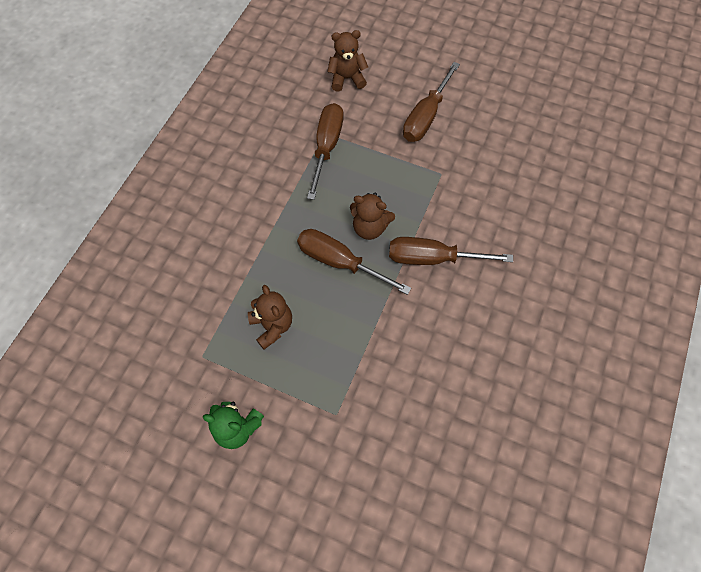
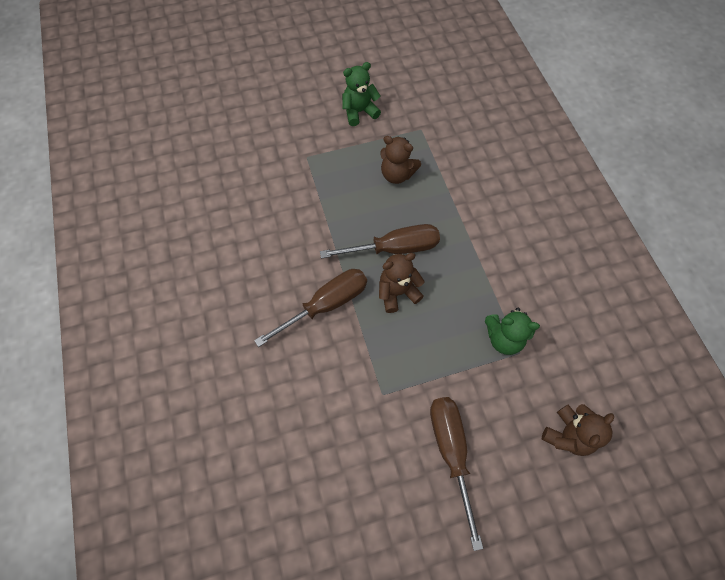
camera: 140 degrees right, 0 degrees up
brown screwdriver [307,103,344,200] -> green teddy bear [485,308,540,355]

